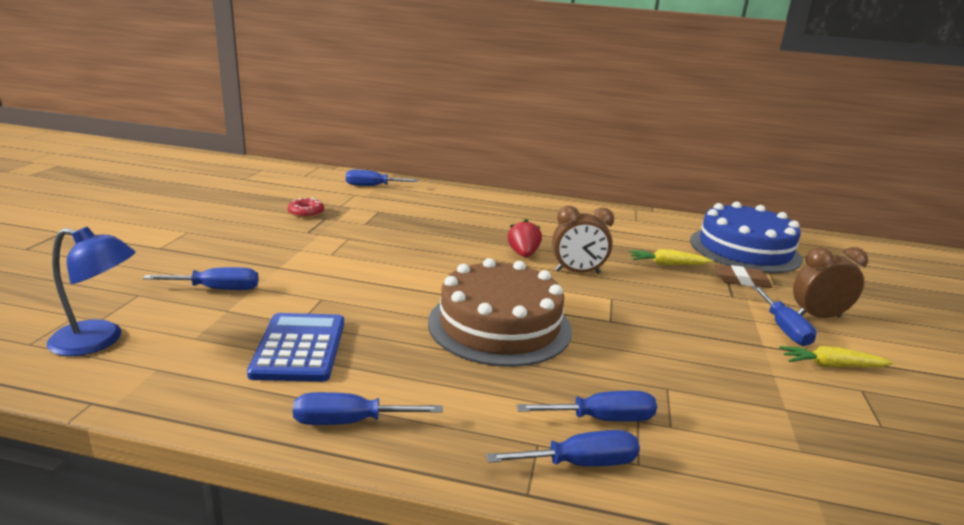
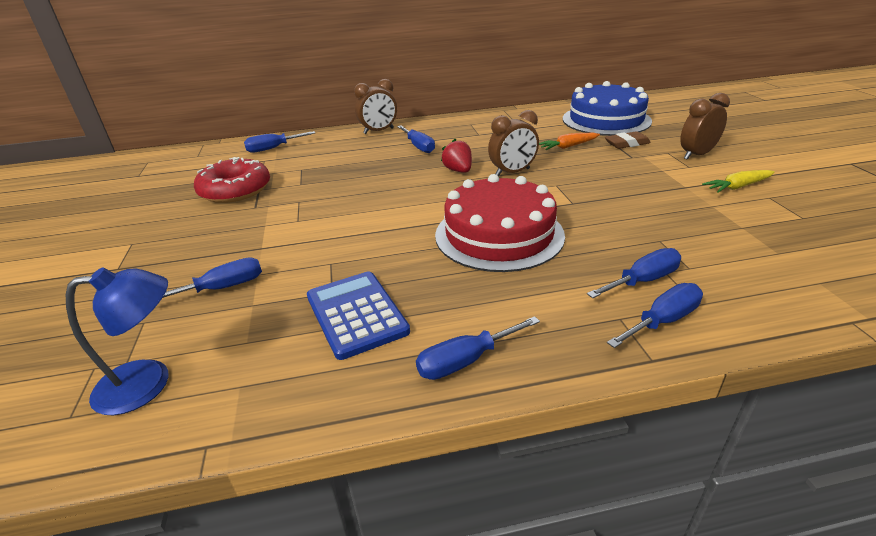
camera: 20 degrees left, 10 degrees up
red donut [288,198,324,218] -> red donut [194,157,270,203], size x2.02
brown cake [428,258,572,367] -> red cake [435,174,565,272]
yellow carrot [629,249,713,265] -> orange carrot [539,133,600,150]
blue screwdriver [753,286,817,346] -> blue screwdriver moved to [397,125,435,153]
none -> brown clock [354,79,397,134]

